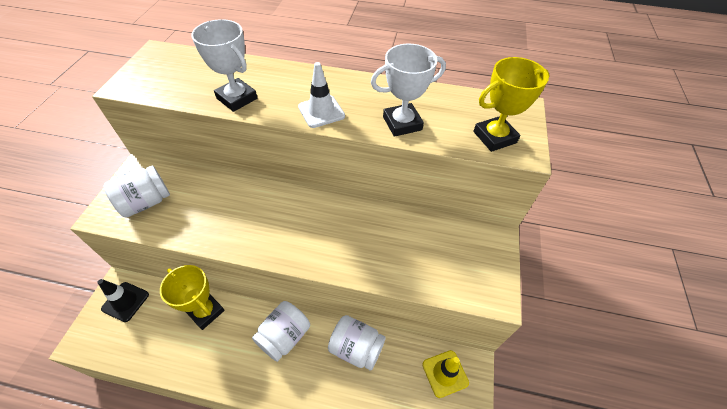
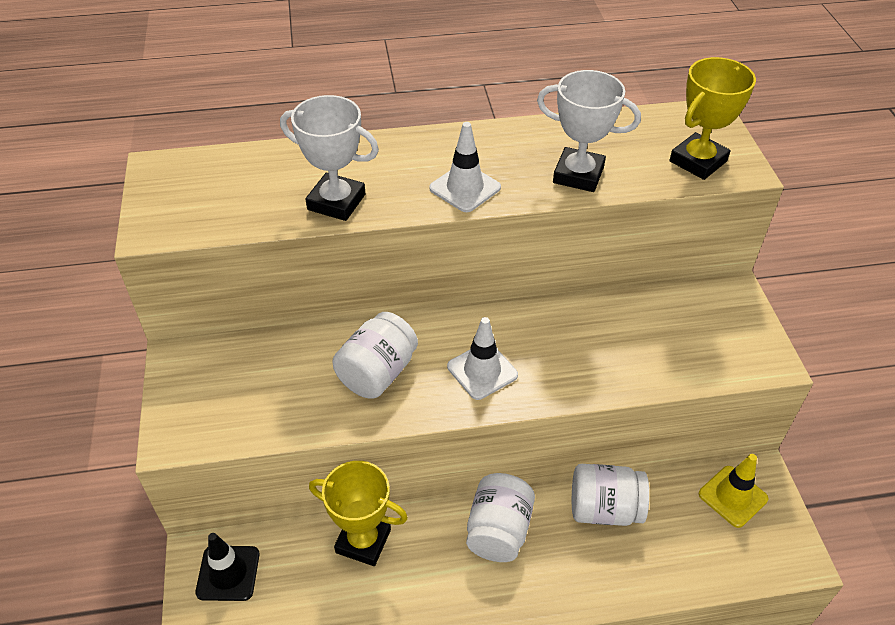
camera: 20 degrees left, 5 degrees down
white jar [103,165,170,218] -> white jar moved to [332,312,418,399]
white trophy [371,44,446,137] -> white trophy turned 60 degrees clockwise [537,70,641,192]
none -> white traffic cone [447,317,518,400]

